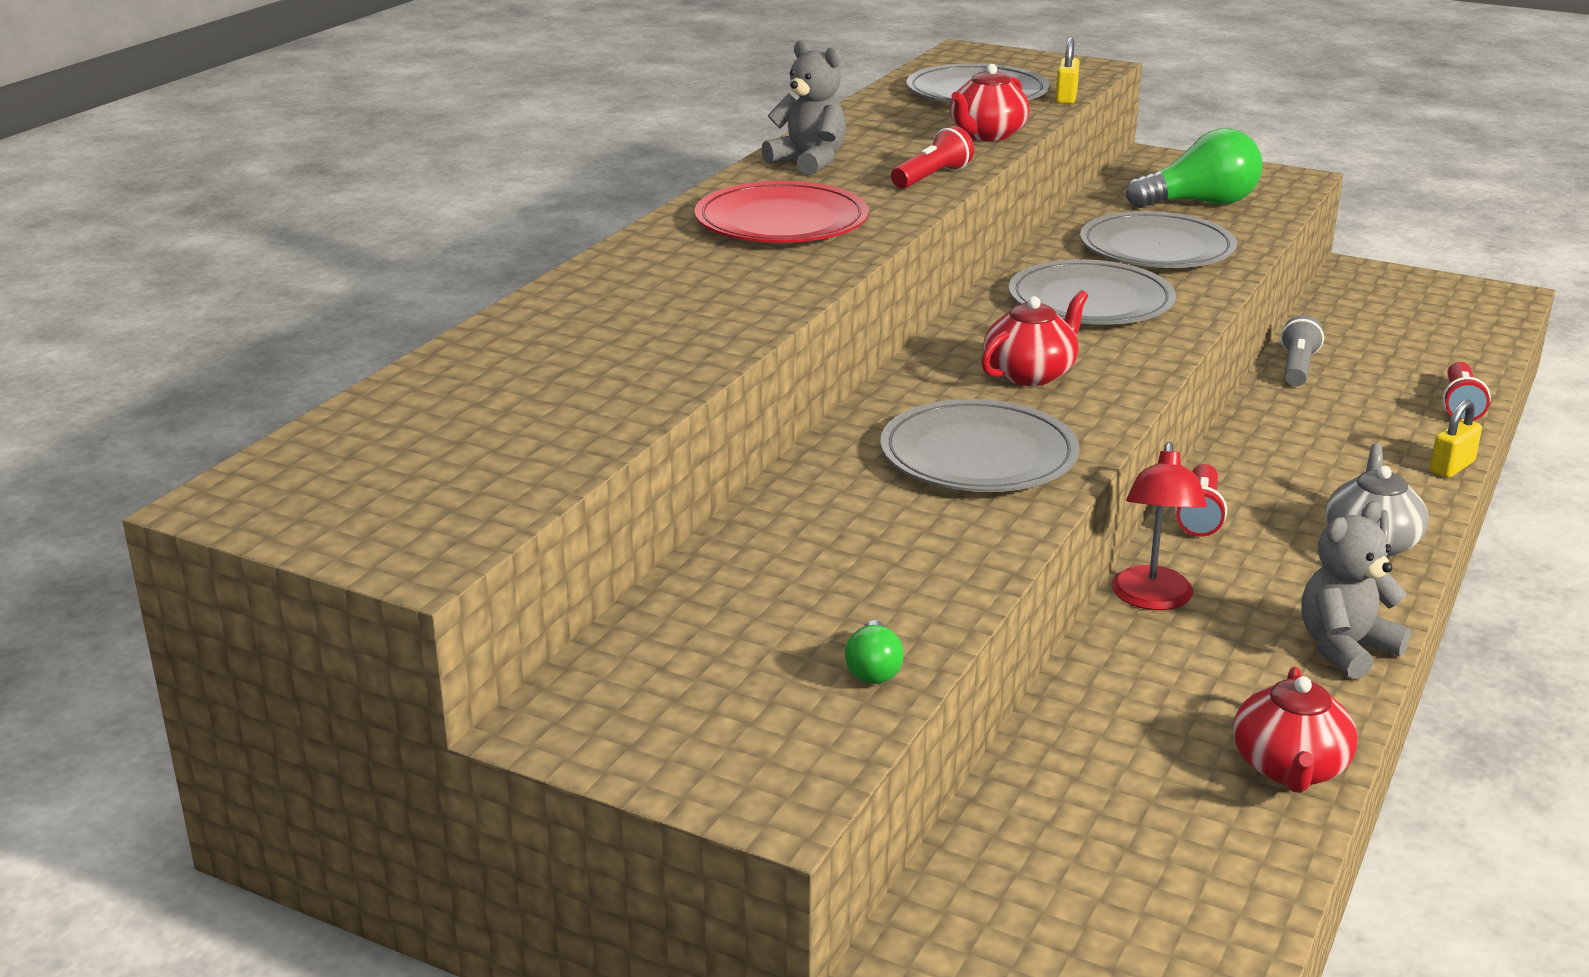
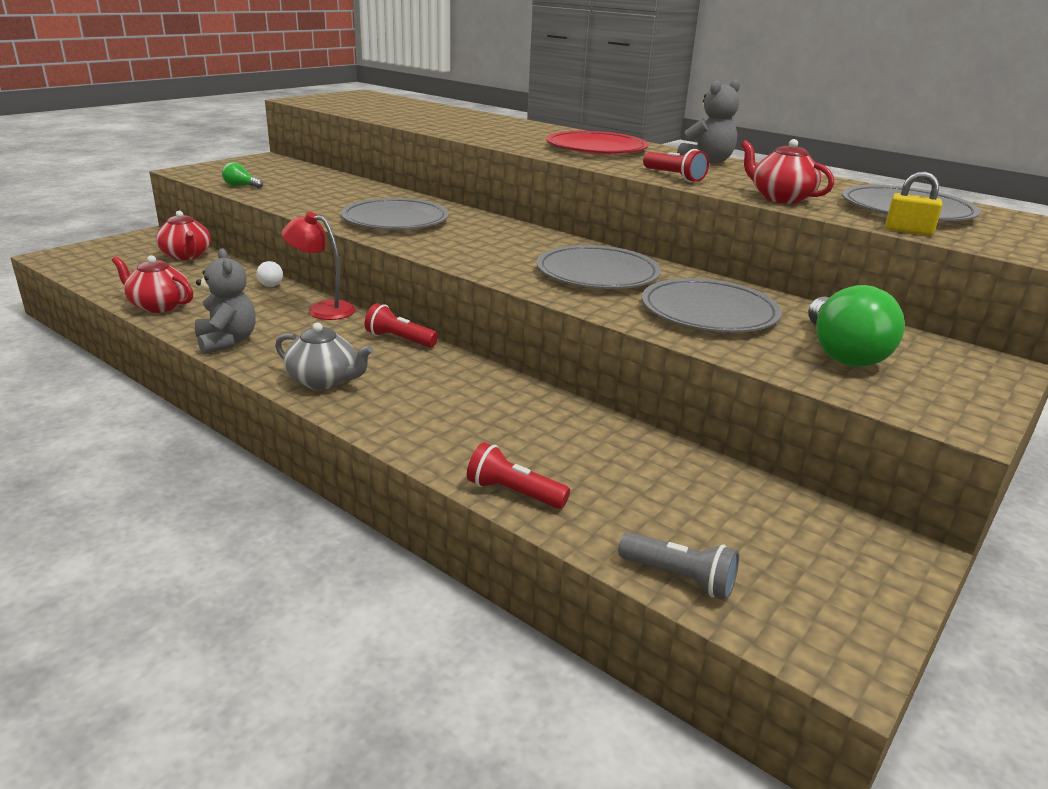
camera: 100 degrees right, 0 degrees up
red teapot [981,290,1088,386] -> red teapot moved to [156,211,211,260]
grey flashlight [1281,315,1324,386] -> grey flashlight moved to [618,532,739,599]
yellow padlock [1430,399,1482,478] -> none
none -> white light bulb [257,261,283,287]

